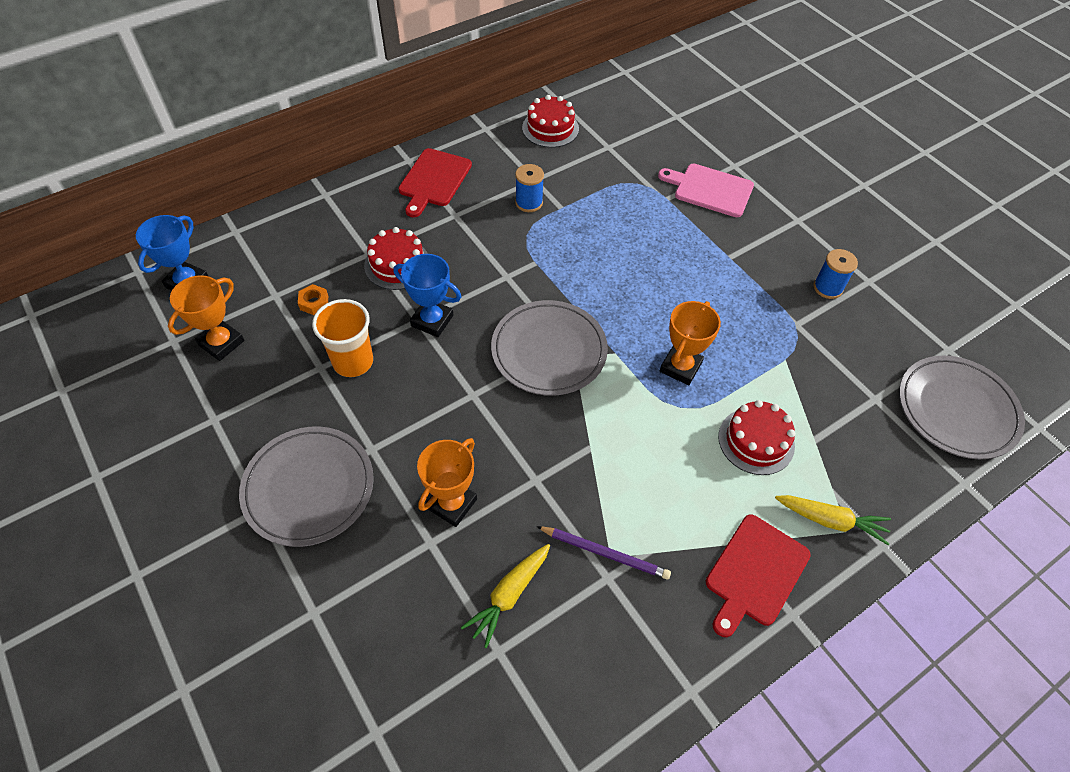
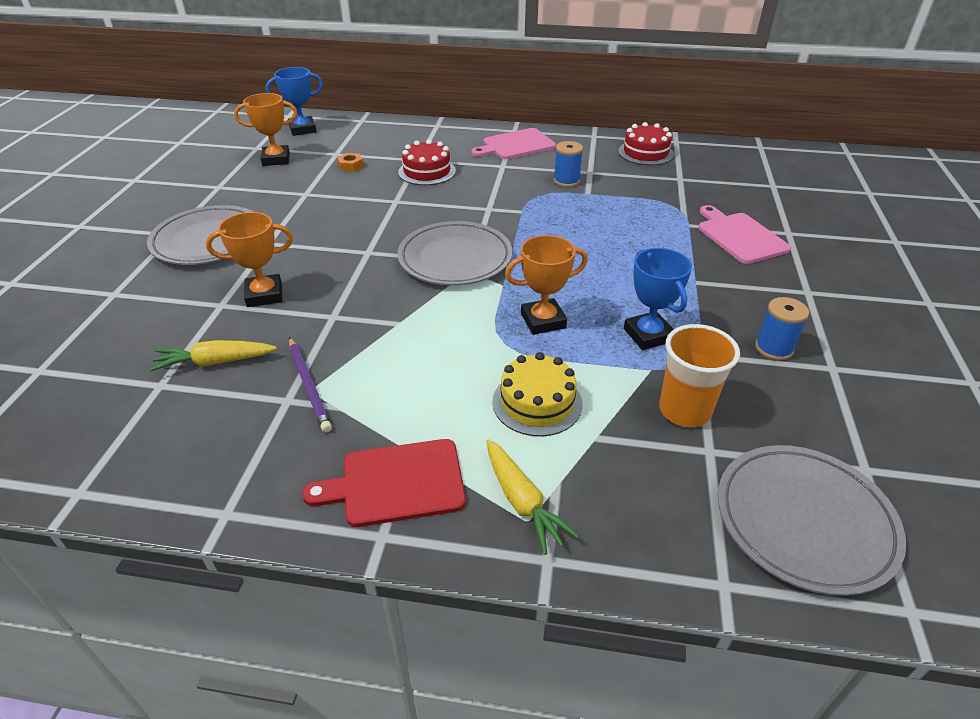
camera: 45 degrees right, 15 degrees down
orange cup [312,299,373,377] -> orange cup moved to [659,324,740,427]
blue trophy [393,254,461,337] -> blue trophy moved to [624,248,692,350]
red cutting board [398,148,472,217] -> pink cutting board [471,128,556,159]
red cake [718,400,795,475] -> yellow cake [492,352,583,437]

